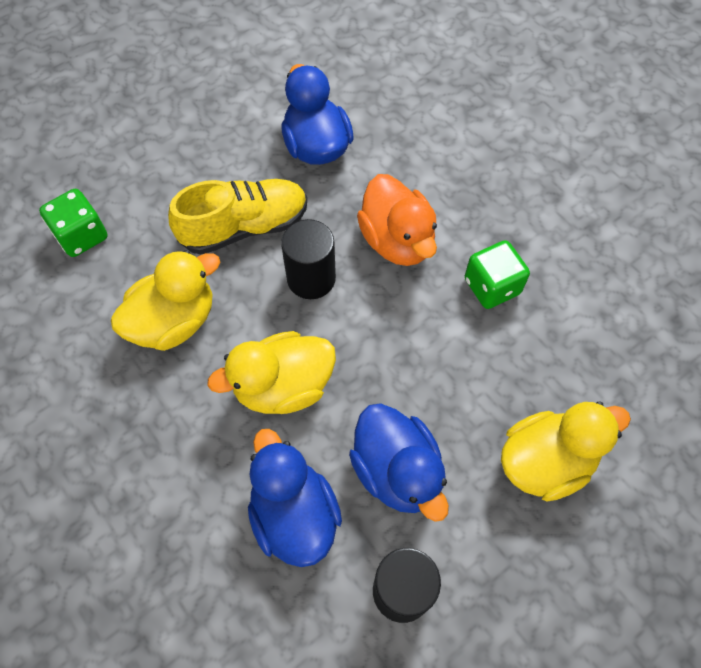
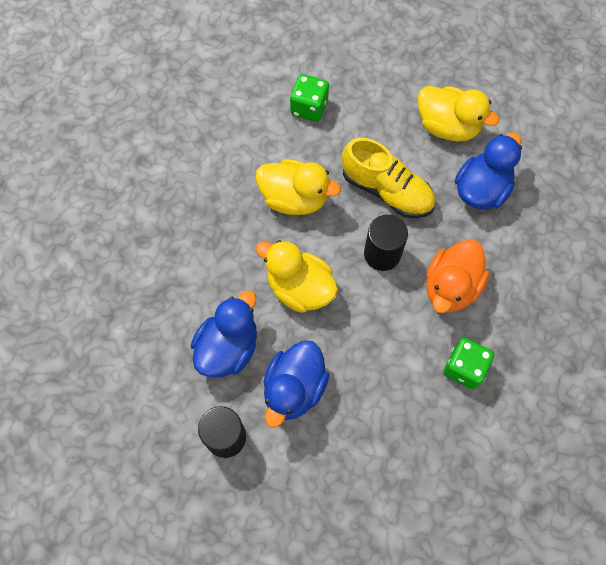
camera: 55 degrees right, 5 degrees up
yellow duck [501,402,631,501] -> yellow duck moved to [418,86,499,142]

